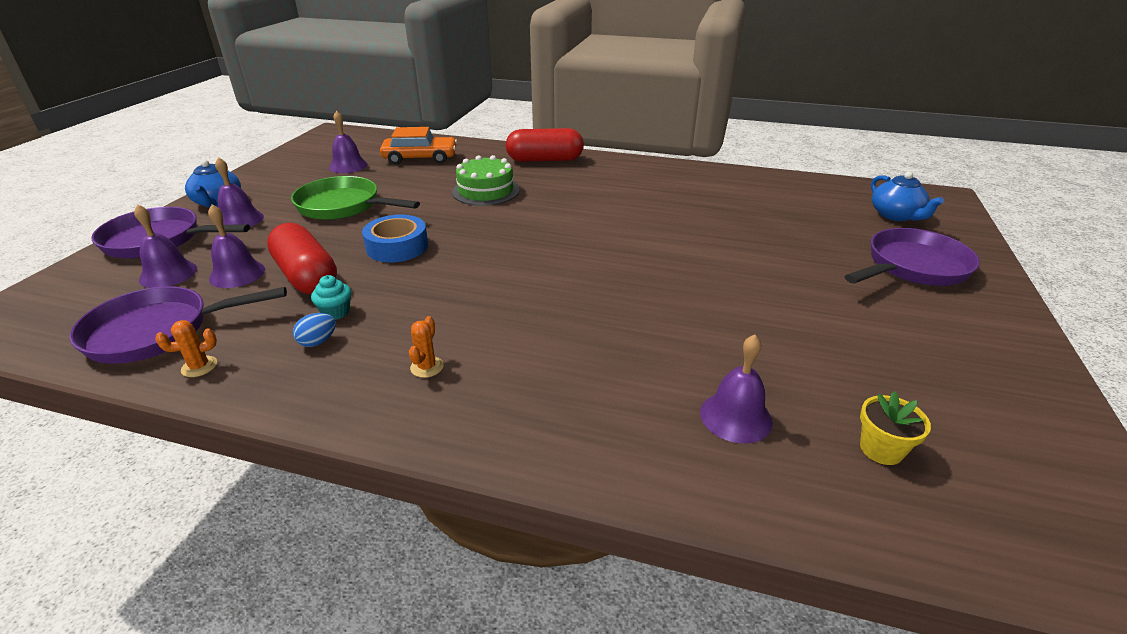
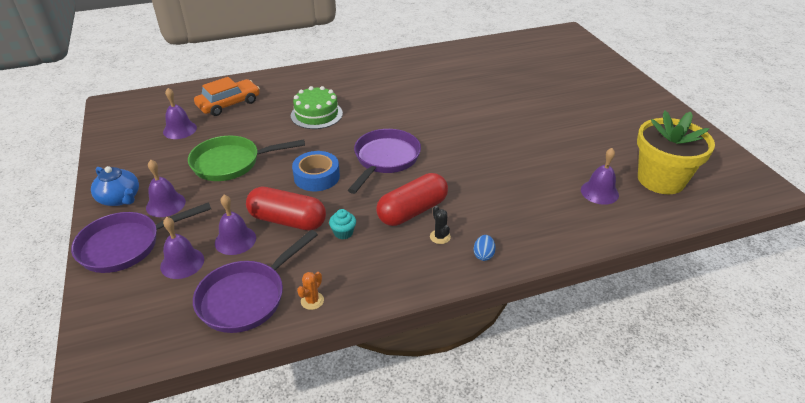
camera: 35 degrees left, 5 degrees up
blue egg [293,313,336,347] -> blue egg moved to [473,235,496,261]
orange cactus [409,316,444,378] -> black cactus [430,206,451,244]
red capsule [506,128,584,162] -> red capsule moved to [376,173,448,226]
purple pan [845,228,980,286] -> purple pan moved to [348,129,421,194]
yellow flower pot [860,391,931,465] -> yellow flower pot [637,110,715,194], size x2.33
blue teapot [871,171,944,221] -> none

